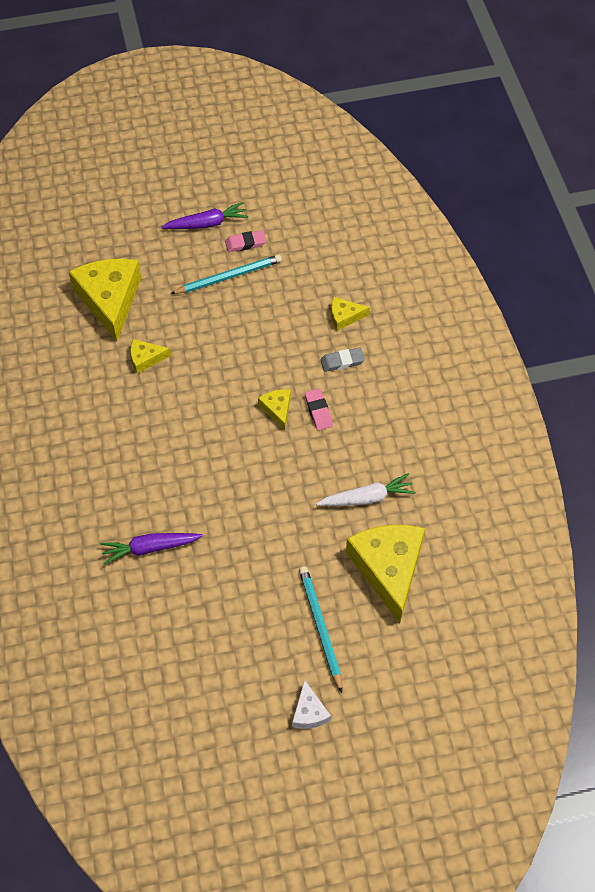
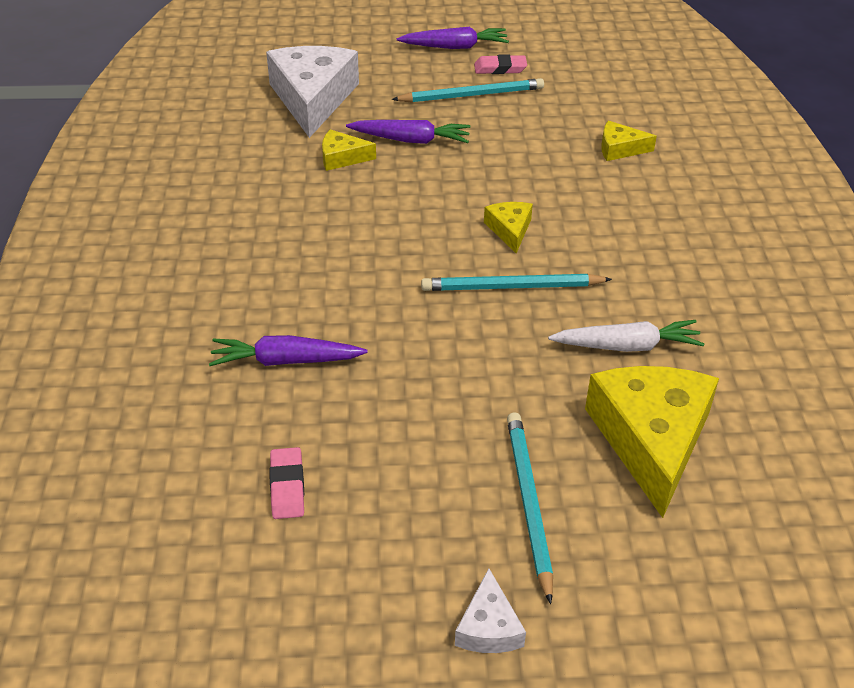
camera: 10 degrees right, 15 degrees down
yellow cheese [69,259,141,341] -> white cheese [266,46,359,138]
pink eraser [305,389,333,431] -> pink eraser moved to [269,447,304,519]
grey eraser [320,348,365,372] -> none
none -> purple carrot [346,120,471,144]
none -> turquoise pencil [421,274,612,291]

